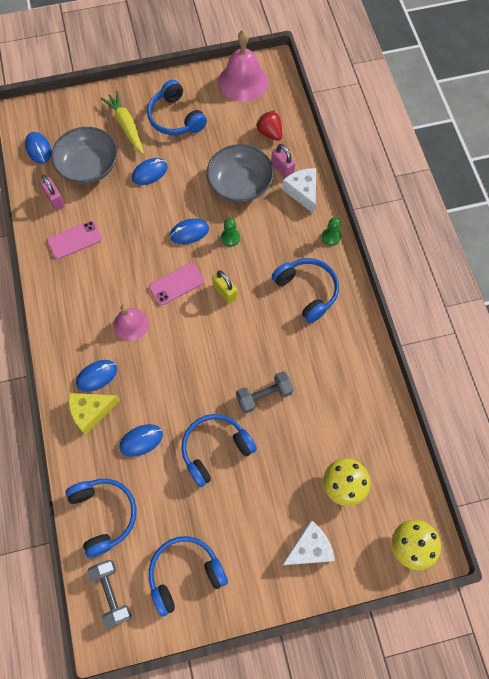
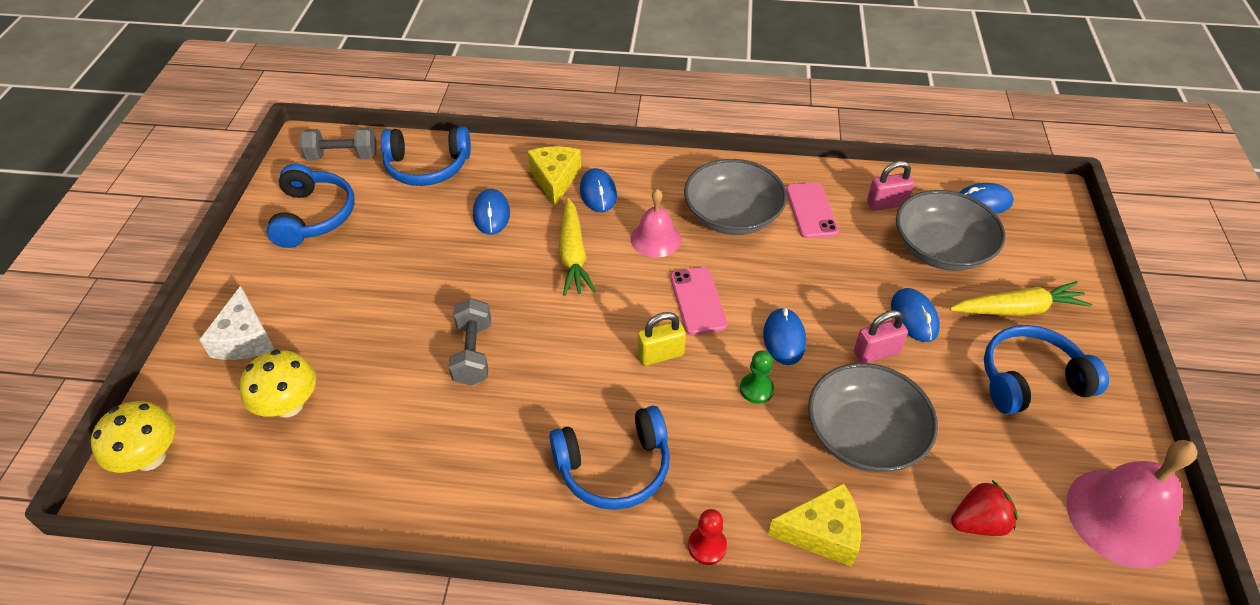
camera: 110 degrees right, 20 degrees down
blue headphones [181,414,257,487] -> none
pink padlock [271,144,296,178] -> pink padlock moved to [854,310,908,363]
white cheese [282,168,316,214] -> yellow cheese [768,483,861,567]
green pawn [322,217,341,246] -> red pawn [688,509,727,565]
none -> yellow carrot [559,198,596,296]
none -> grey bowl [684,159,787,235]

